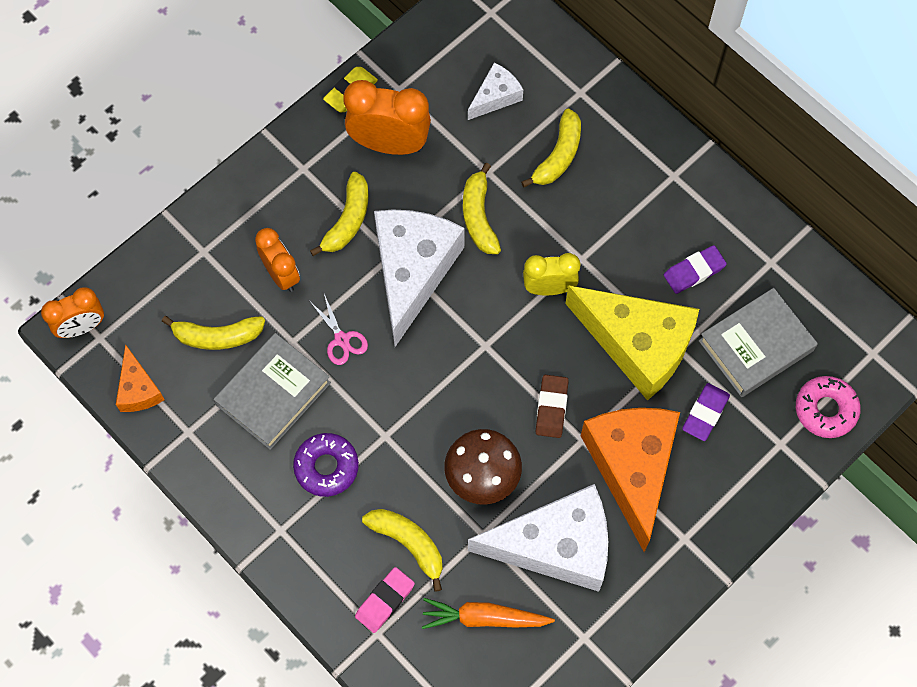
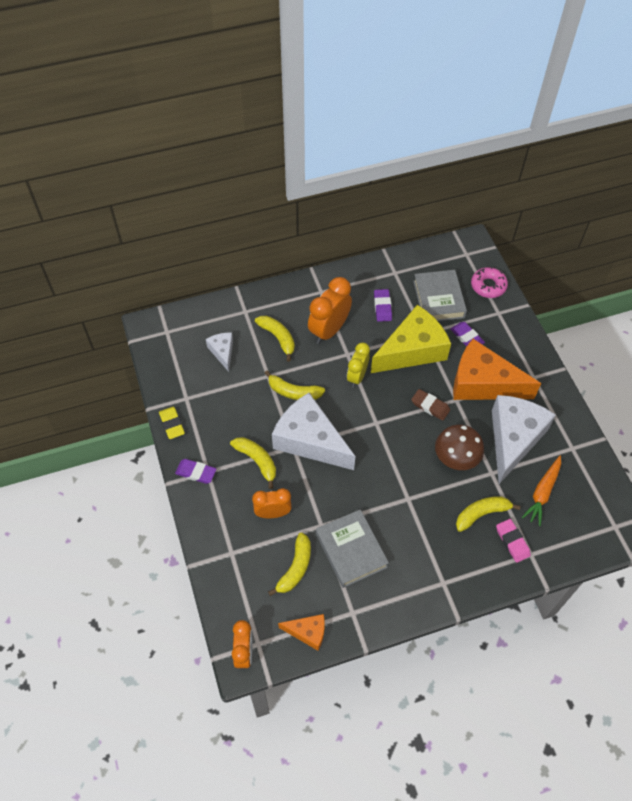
camera: 65 degrees left, 10 degrees down
purple donut [293,433,359,497] -> none
pink scissors [311,294,368,365] -> none
orange clock [343,80,431,155] -> orange clock moved to [308,277,352,344]
none -> purple eraser [175,459,216,484]

